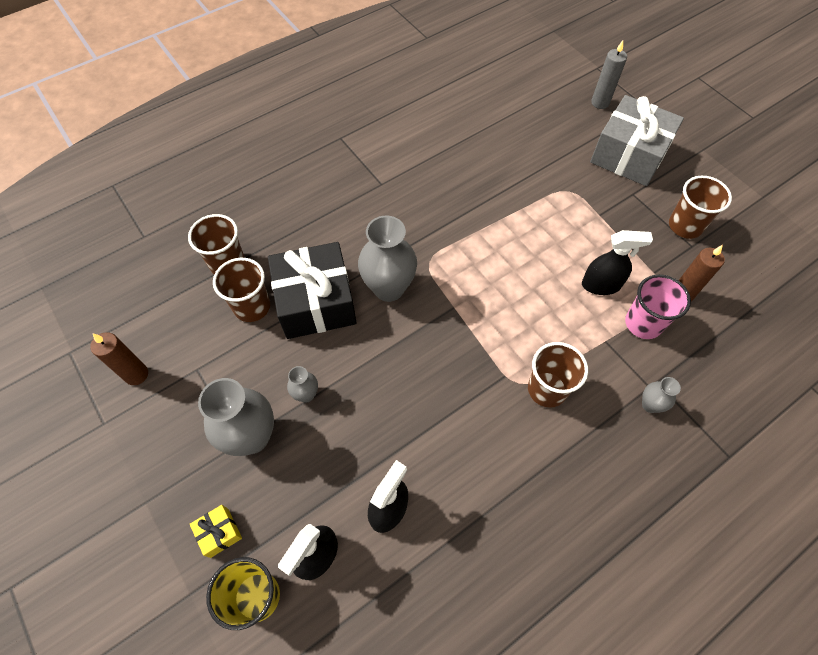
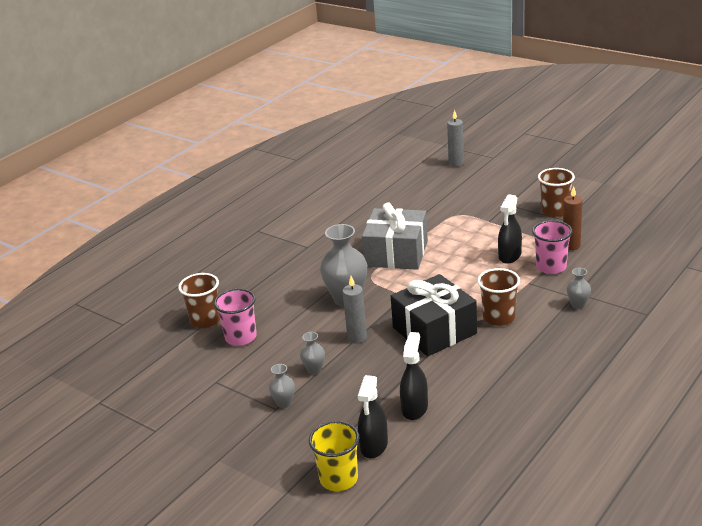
camera: 15 degrees left, 30 degrees down
brown candle [90,332,148,385] -> none
yellow gift [190,505,242,558] -> none
grey vase [198,378,274,456] -> grey vase [269,364,295,408], size x0.49
brown cup [213,258,270,322] -> pink cup [214,289,257,346]
black gift [268,242,357,339] -> black gift moved to [391,274,477,356]
black spray bottle [582,230,653,295] -> black spray bottle turned 135 degrees clockwise [498,194,522,264]
grey gift [590,95,684,186] -> grey gift moved to [362,202,428,270]
none -> grey candle [343,276,367,344]

